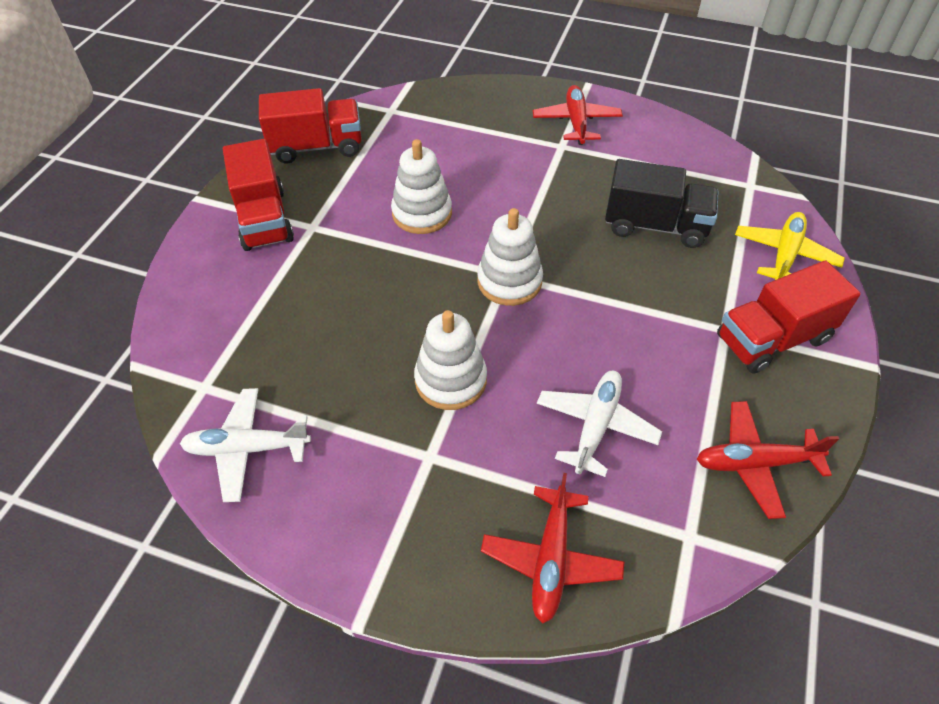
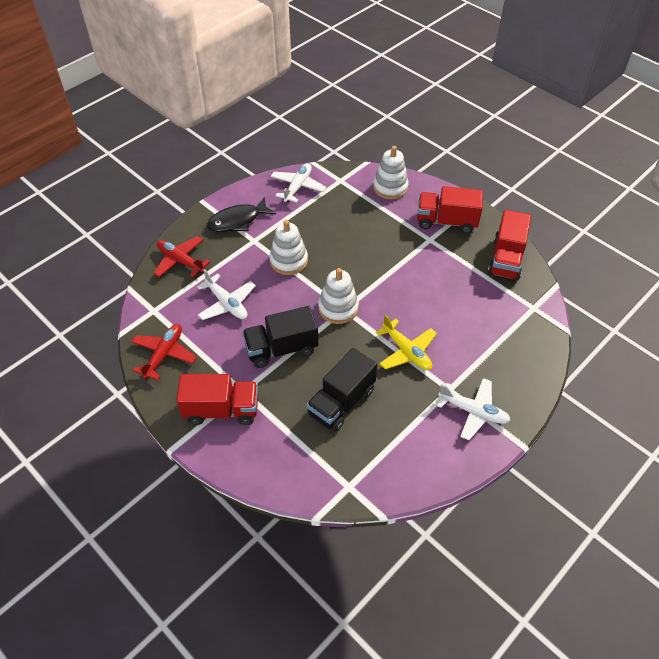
camera: 115 degrees right, 0 degrees up
white stacking toy [391,139,452,234] -> white stacking toy moved to [373,146,409,199]
red plane [533,85,623,145] -> white plane [437,378,511,440]
red truck [717,260,861,374] -> red truck turned 90 degrees clockwise [176,374,258,425]
yellow plane [735,212,845,280] -> yellow plane moved to [375,314,437,370]
none -> black fish [207,197,276,232]
none -> black truck [242,306,318,368]

